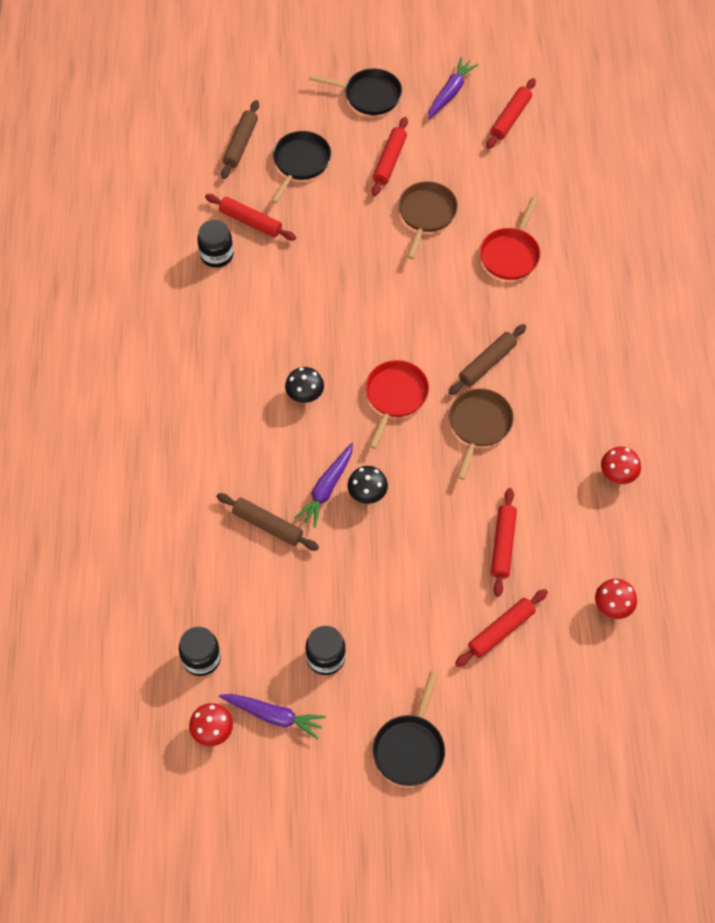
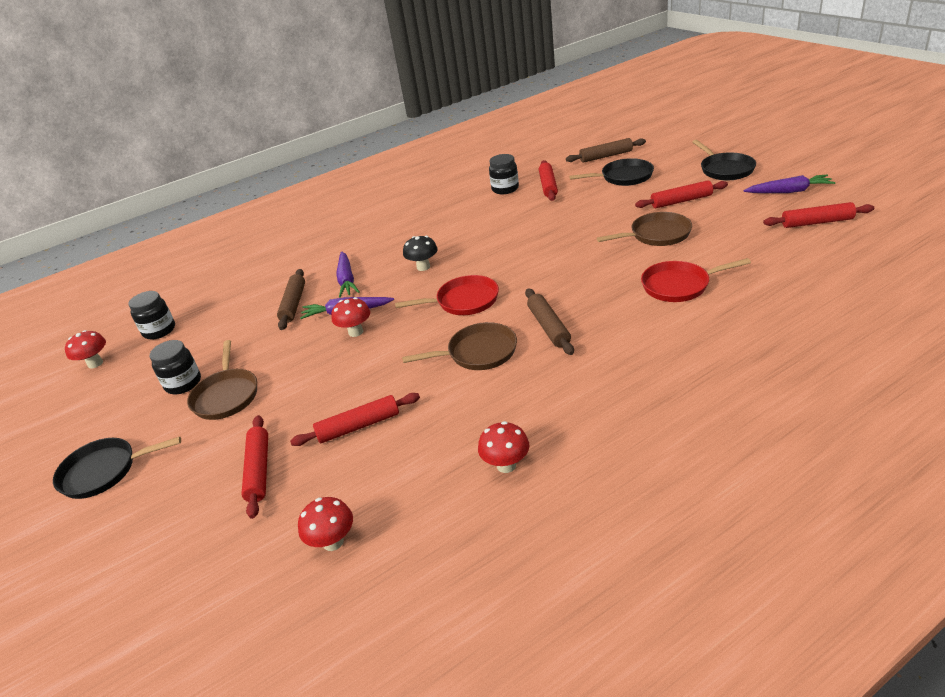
camera: 65 degrees right, 25 degrees down
purple carrot [219,694,326,740] -> purple carrot moved to [336,251,360,298]
black mushroom [347,466,388,504] -> red mushroom [331,297,370,337]
brown rolling pin [449,324,526,395] -> brown rolling pin turned 60 degrees clockwise [525,288,574,355]
red rolling pin [455,589,548,667] -> red rolling pin turned 60 degrees clockwise [241,415,268,519]
none -> brown pan [187,340,257,420]

